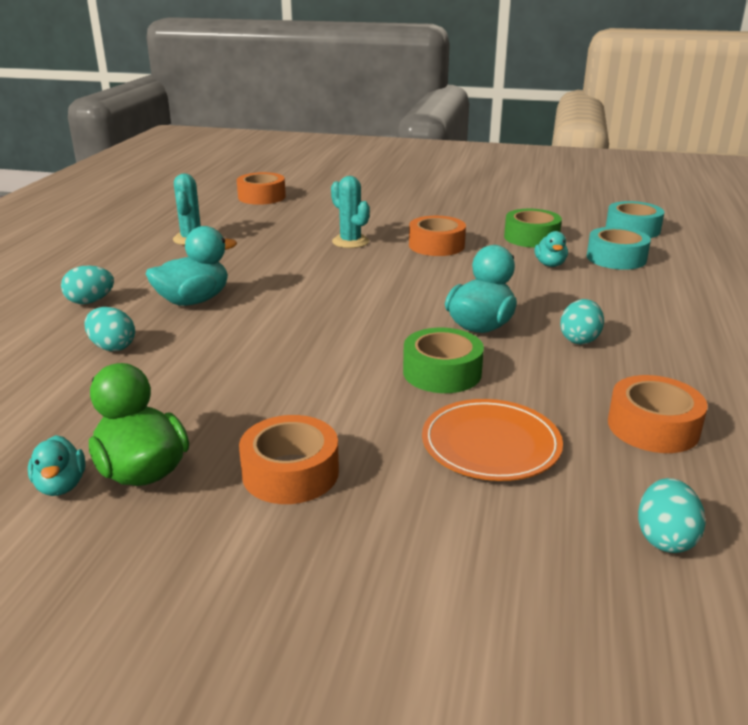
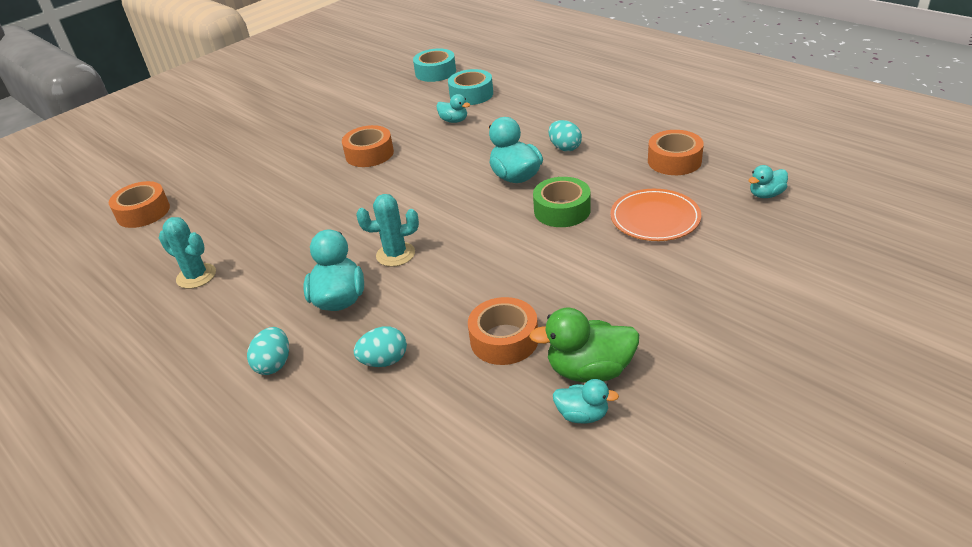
camera: 55 degrees left, 10 degrees up
orange tape [239,415,339,504] -> orange tape moved to [468,297,538,365]
turquoise cactus [331,176,370,248] -> turquoise cactus moved to [357,194,419,267]
green tape [504,209,562,248] -> none
turquoise egg [638,478,706,553] -> turquoise duck [748,165,788,198]

